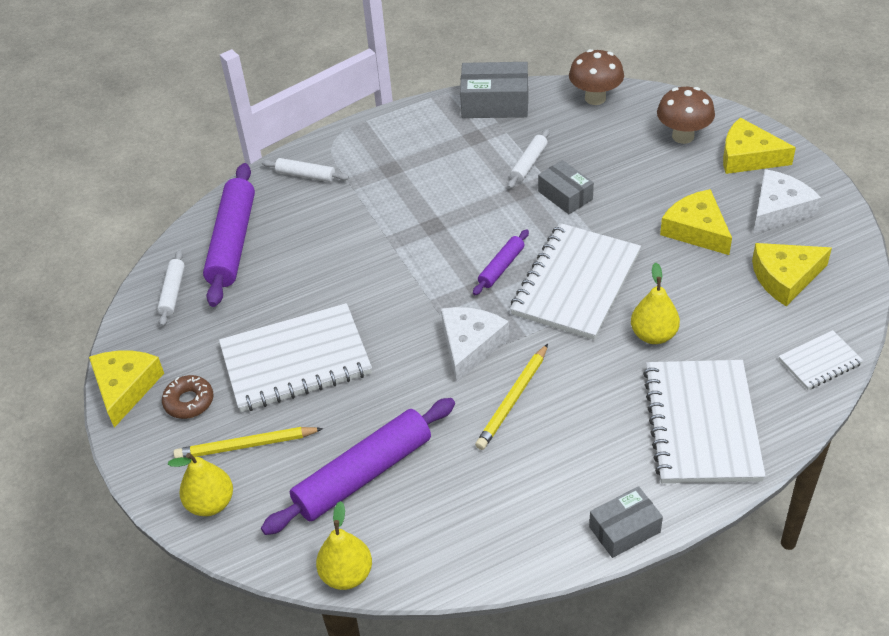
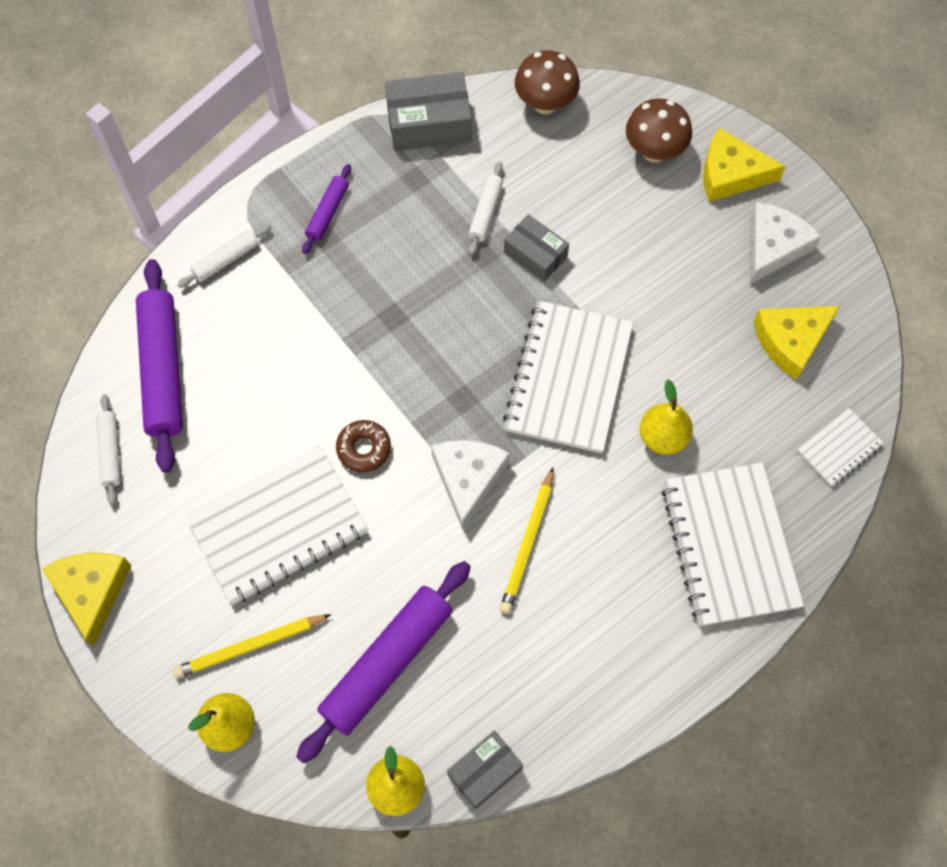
camera: 15 degrees left, 20 degrees up
brown donut [162,375,213,419] -> brown donut moved to [336,420,391,473]
white rolling pin [262,158,349,182] -> white rolling pin turned 45 degrees counterclockwise [177,224,272,288]
purple rolling pin [473,229,529,295] -> purple rolling pin moved to [302,164,351,254]
grey box [589,486,663,558] -> grey box moved to [447,730,523,809]
yellow cheese [660,189,732,255] -> none

